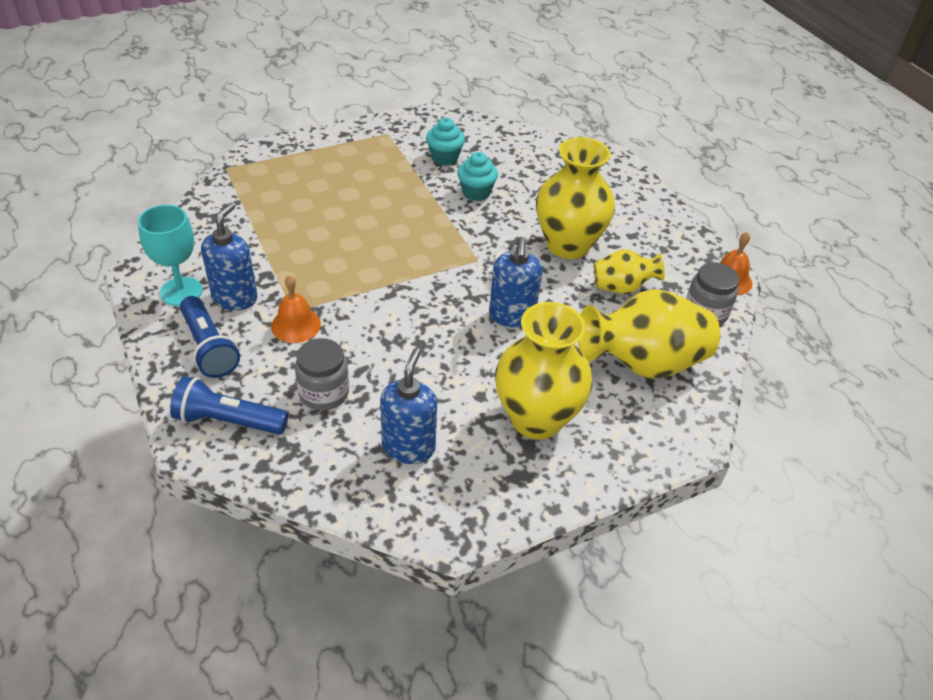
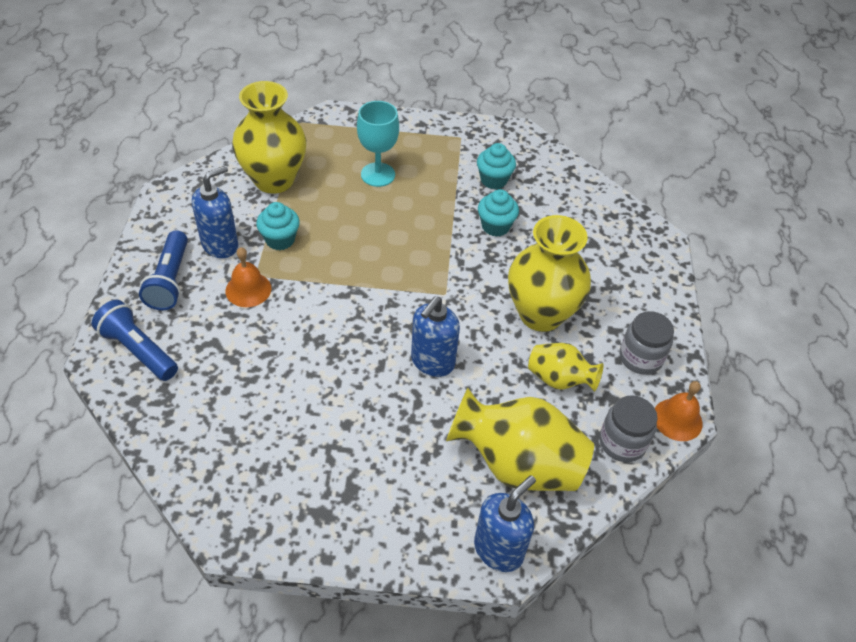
camera: 30 degrees right, 5 degrees up
turquoise goblet [138,205,203,306] -> turquoise goblet moved to [357,101,399,187]
grey jar [295,338,349,410] -> grey jar moved to [620,311,674,375]
blue soap dispenser [380,348,437,464] -> blue soap dispenser moved to [474,475,536,572]
yellow vase [495,302,592,439] -> yellow vase moved to [232,81,307,194]
none -> turquoise cupcake [256,202,300,250]

